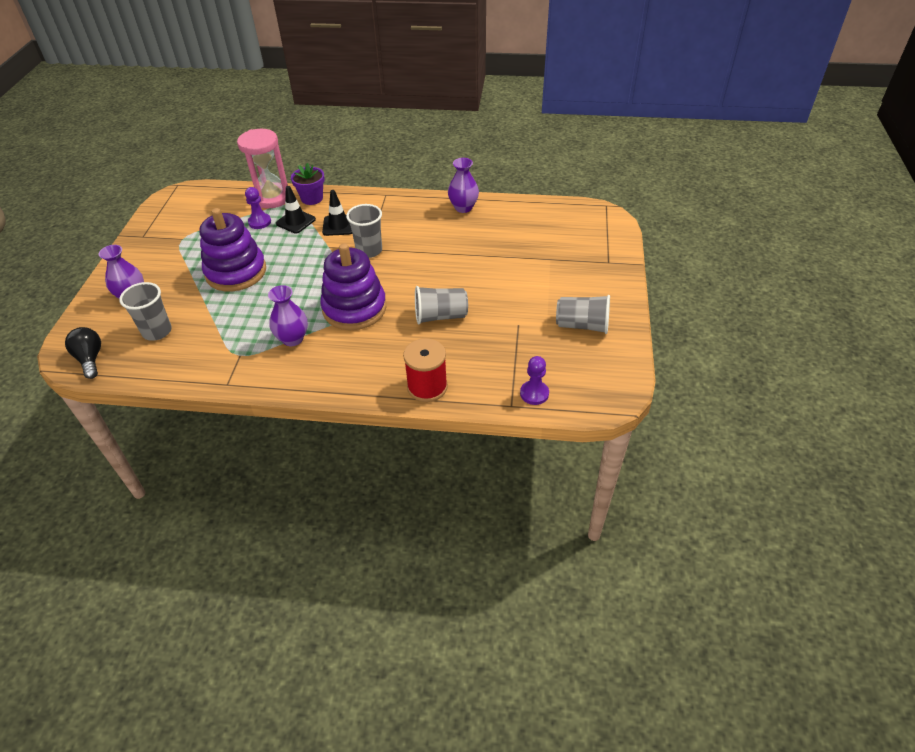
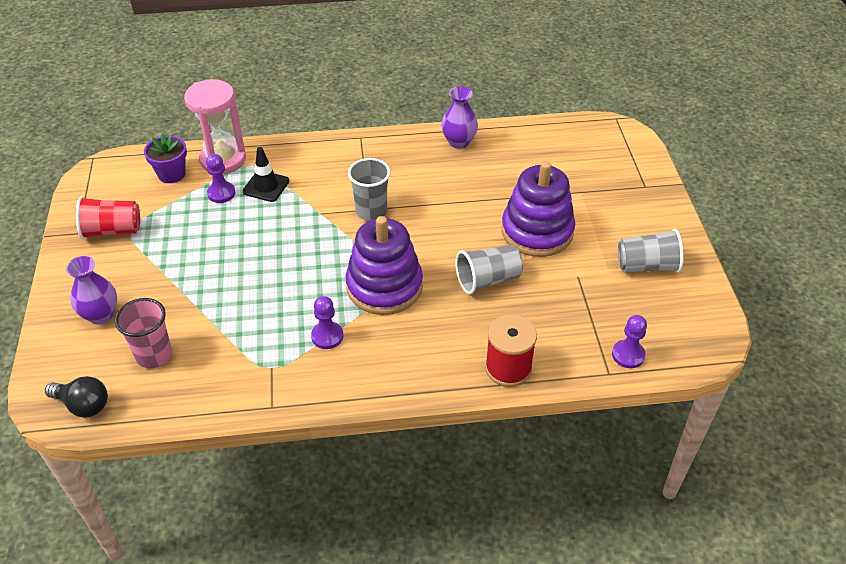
camera: 15 degrees left, 0 degrees up
black light bulb [65,327,101,379] -> black light bulb turned 150 degrees clockwise [45,376,108,418]
grey cup [119,282,172,341] -> pink cup [115,298,172,368]
purple stacking toy [200,208,266,292] -> purple stacking toy moved to [501,161,575,257]
purple vase [268,285,308,346] -> purple pawn [311,296,343,349]
purple flower pot [291,163,325,205] -> purple flower pot moved to [144,133,187,183]
black traffic cone [322,190,352,236] -> none
none -> red cup [76,196,140,239]

